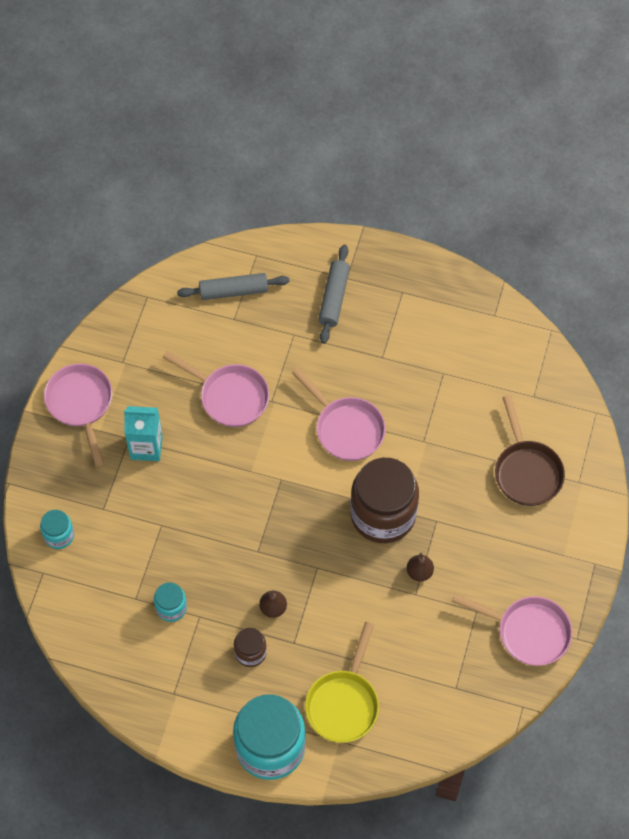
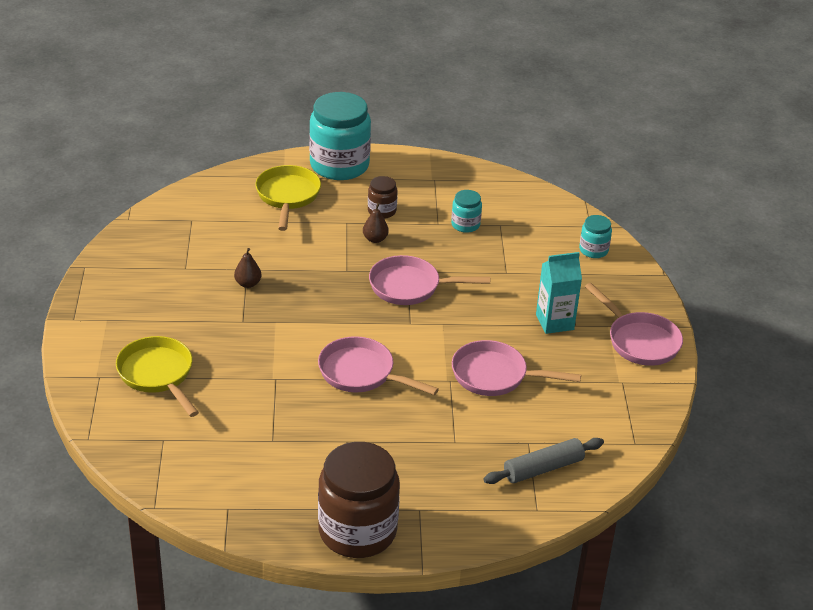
camera: 160 degrees right, 25 degrees down
grey rolling pin [318,245,350,344] -> none
brown jar [350,458,419,543] -> brown jar moved to [318,442,400,558]
pink pan [452,594,572,666] -> pink pan moved to [369,255,490,305]
brown pan [495,395,565,506] -> yellow pan [116,336,199,417]

